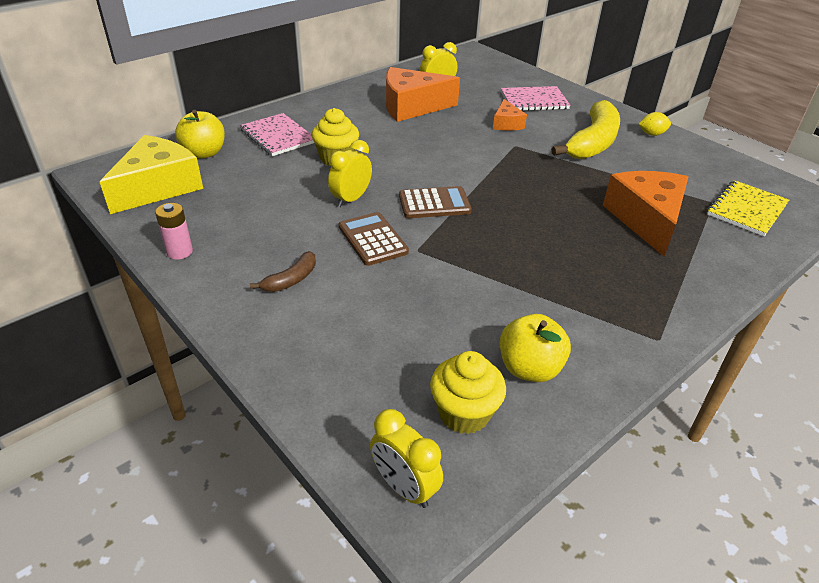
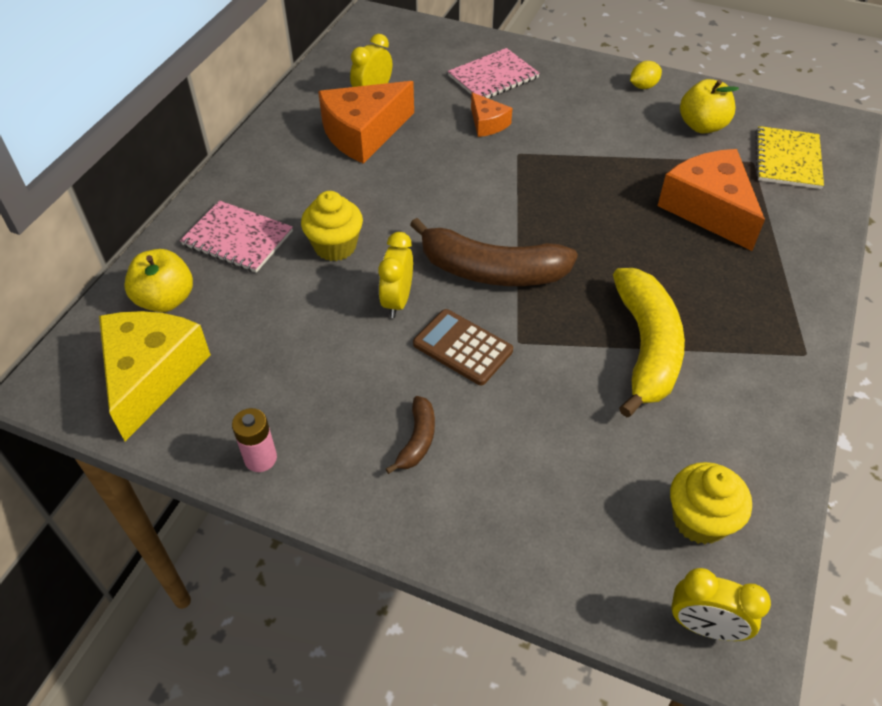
camera: 25 degrees left, 10 degrees up
brown calculator [399,186,472,218] -> brown banana [410,218,578,286]
yellow apple [500,314,571,382] -> yellow apple moved to [680,79,739,133]
yellow banana [551,100,620,159] -> yellow banana moved to [613,268,685,417]

